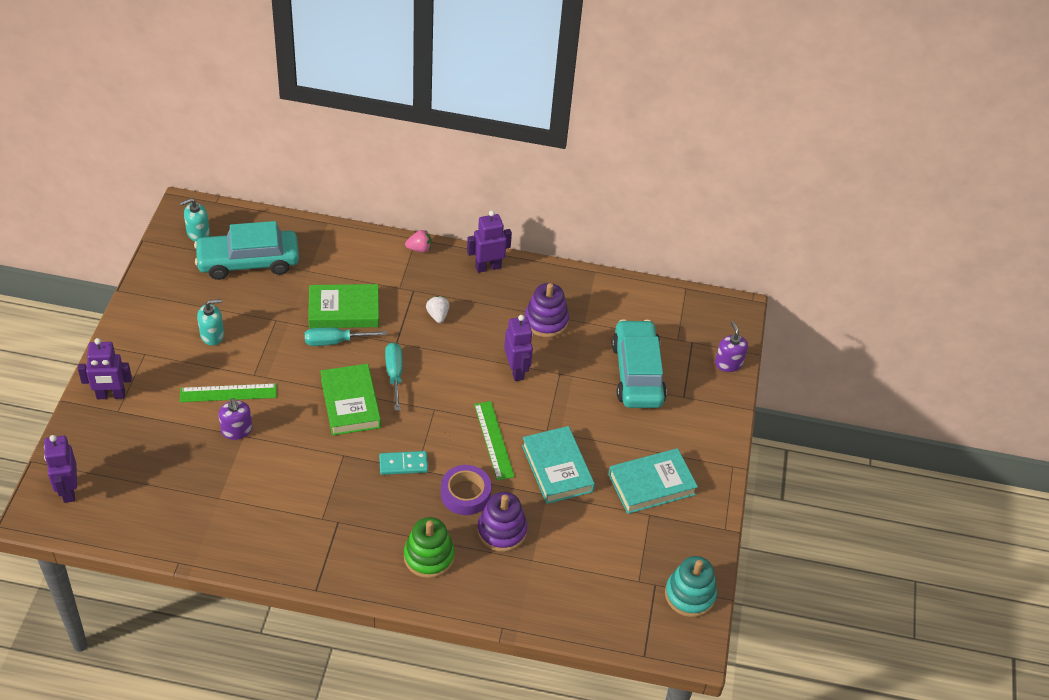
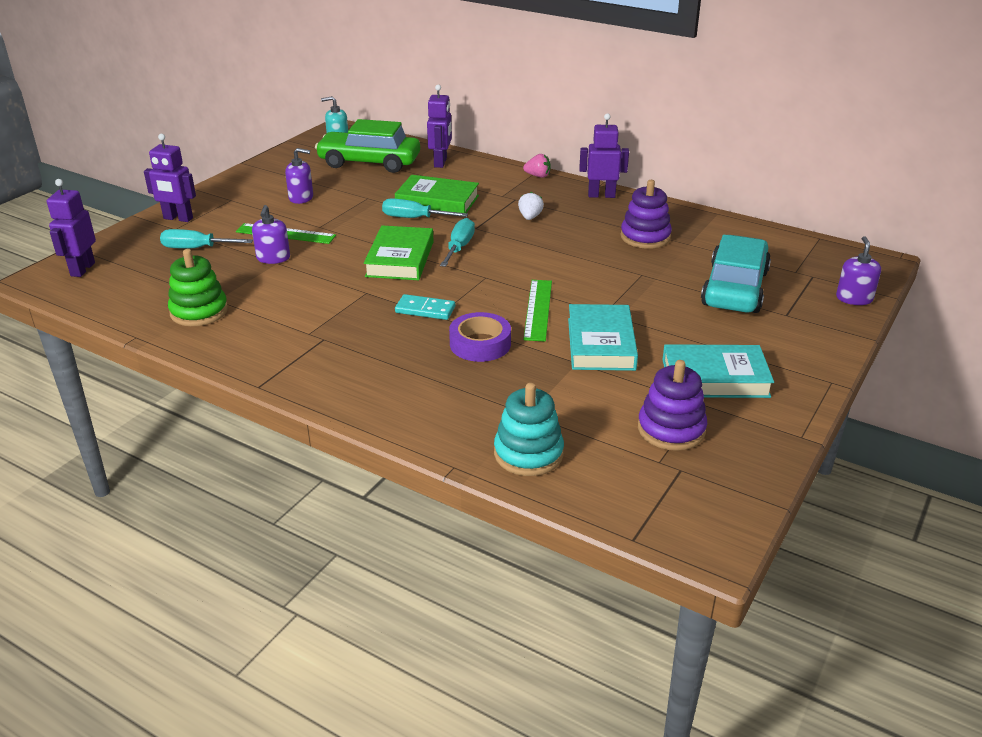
camera: 25 degrees right, 15 degrees down
turquoise car [194,221,299,280] -> green car [315,119,420,173]
turquoise soap dispenser [197,299,224,346] -> purple soap dispenser [285,148,313,204]
green stacking toy [404,517,455,578] -> green stacking toy moved to [168,249,228,326]
purple stacking toy [477,492,527,552] -> purple stacking toy moved to [638,360,707,451]
purple robot [504,315,533,381] -> purple robot moved to [427,84,452,168]
turquoise stacking toy [665,556,717,617] -> turquoise stacking toy moved to [494,383,564,476]
none -> turquoise screwdriver [160,229,253,249]

